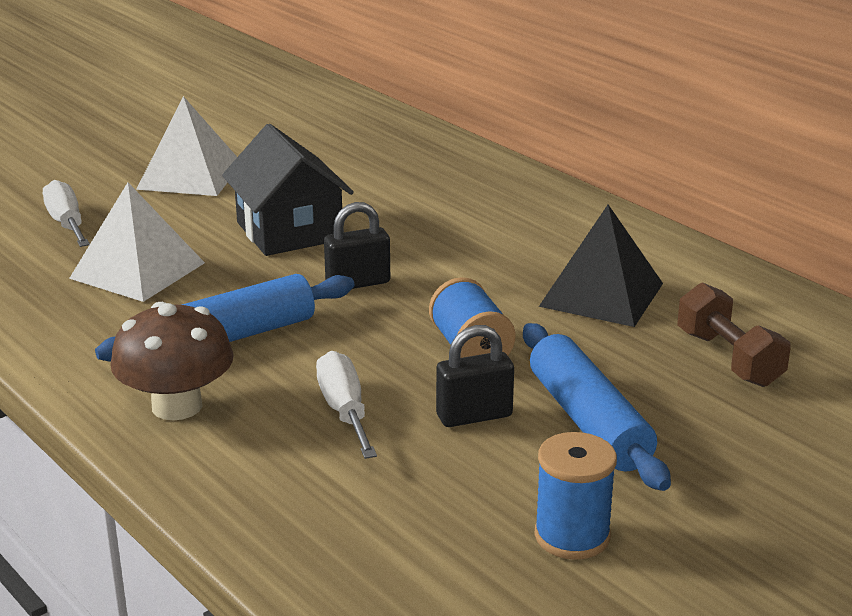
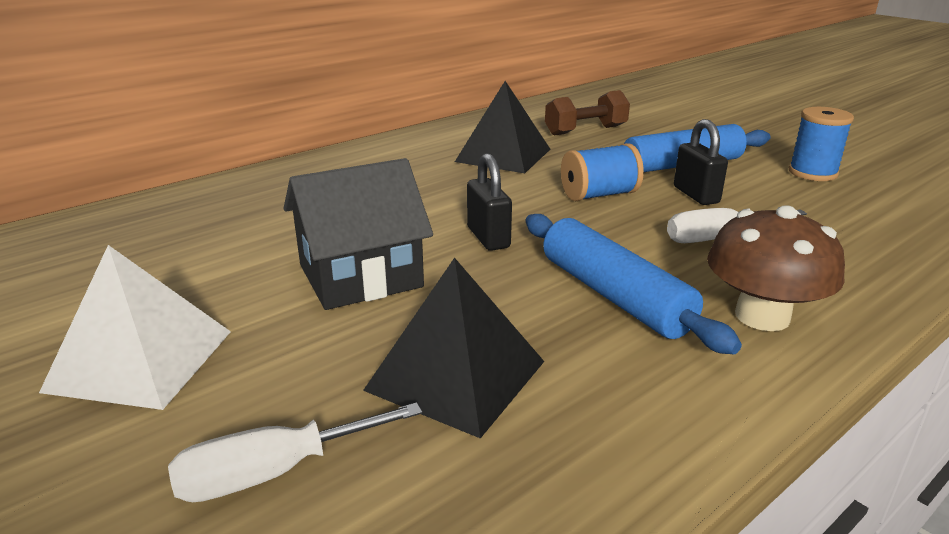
camera: 90 degrees left, 0 degrees up
white pyramid [69,183,205,302] -> black pyramid [363,257,544,439]

